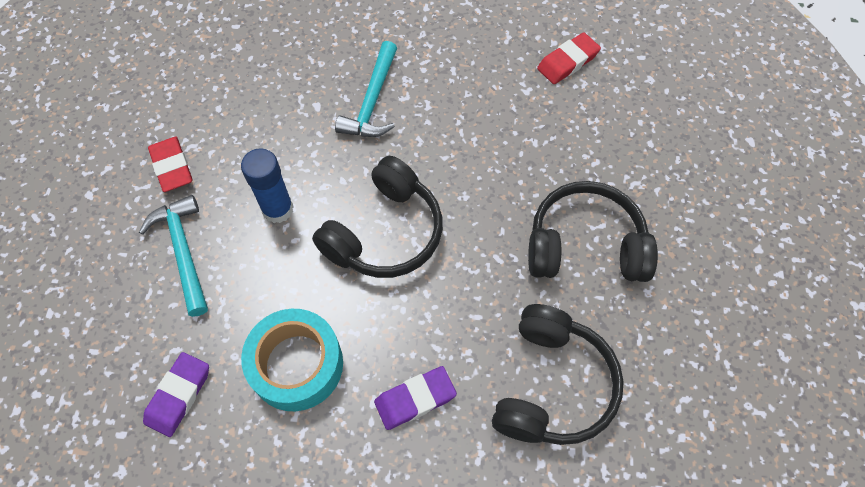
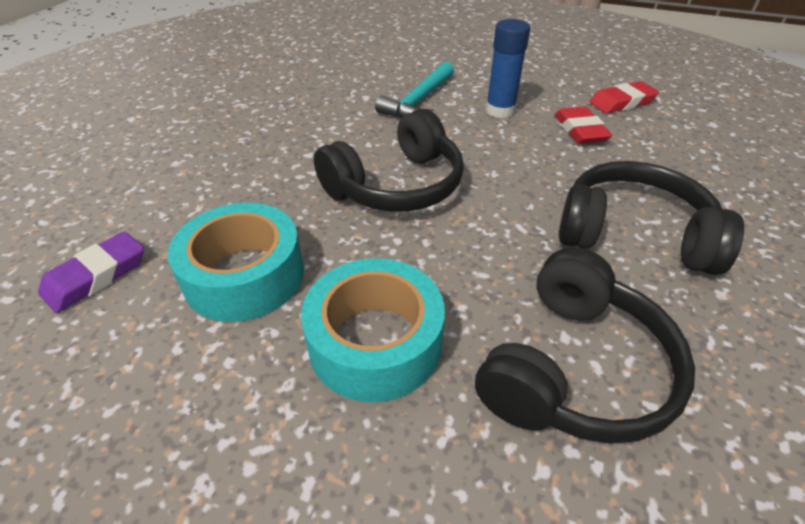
camera: 15 degrees right, 20 degrees down
turquoise hammer [139,195,208,317] -> none
red eraser [148,137,192,192] -> red eraser moved to [555,107,612,144]
blue glue stick [241,148,294,223] -> blue glue stick moved to [486,19,530,118]
purple eraser [374,366,457,430] -> turquoise tape [301,258,445,402]

